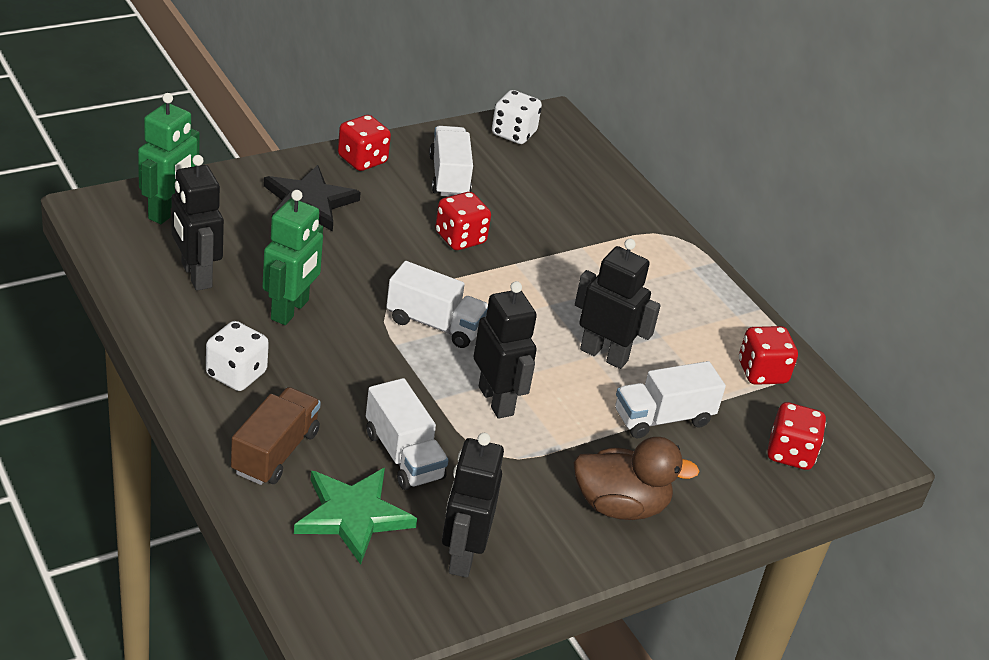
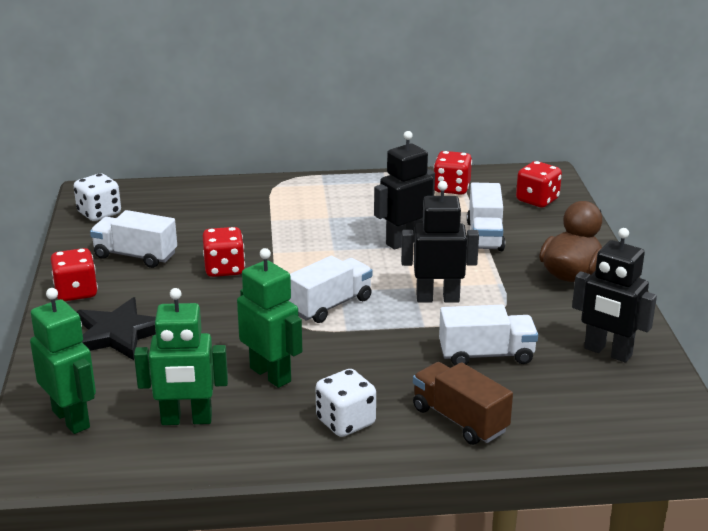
camera: 60 degrees left, 10 degrees down
black robot [172,155,224,291] -> green robot [134,288,228,425]
green star [294,468,417,565] -> none

